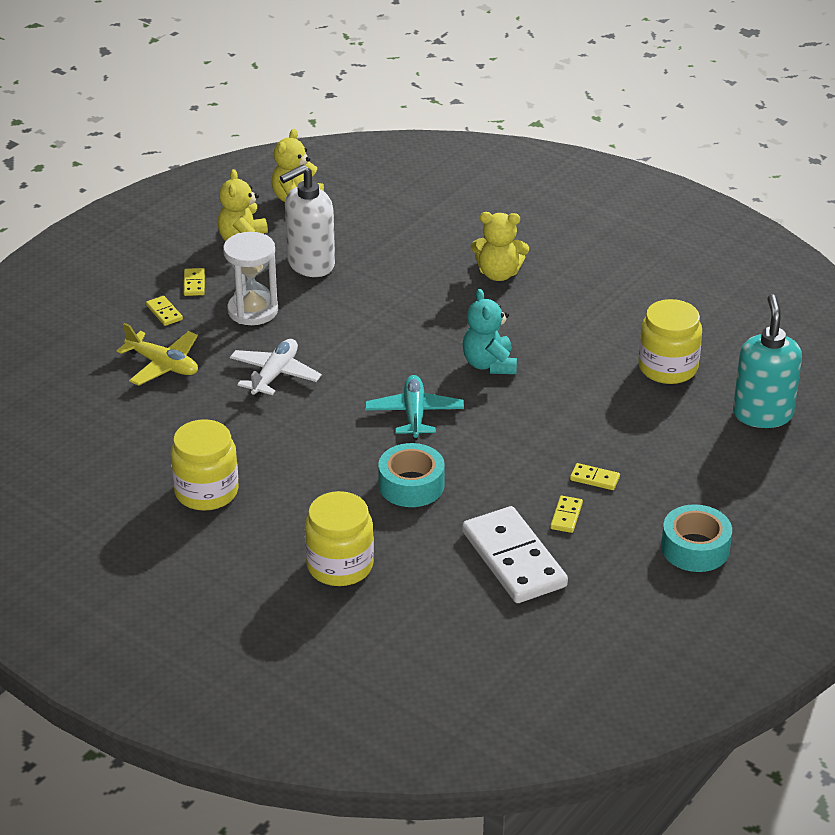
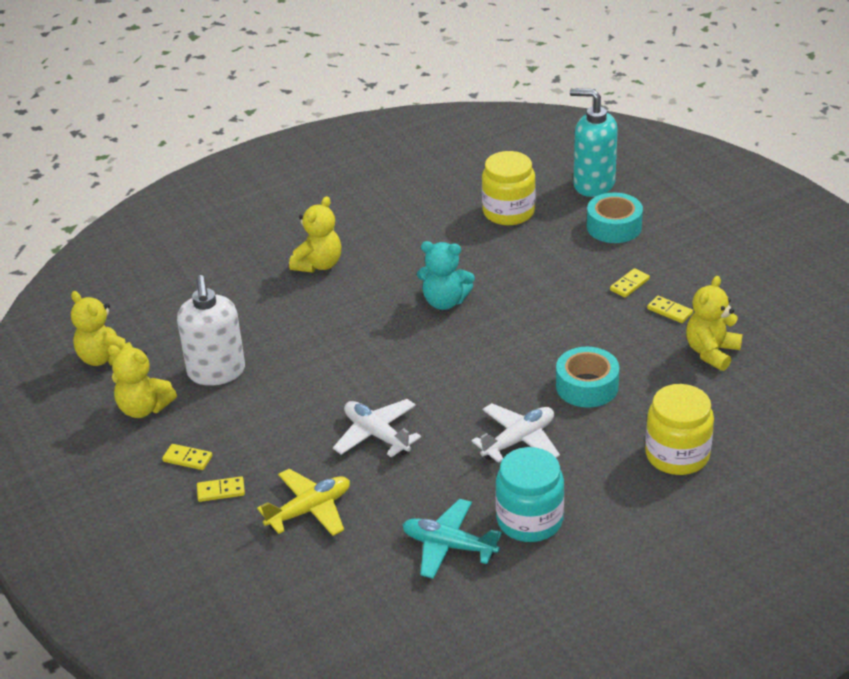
camera: 65 degrees left, 0 degrees up
yellow jar [171,419,239,511] -> turquoise jar [496,447,564,542]
white hourglass [223,232,278,325] -> none
turquoise plane [365,375,464,440] -> turquoise plane moved to [402,499,502,579]
white domino [462,506,568,603] -> yellow teddy bear [686,276,743,371]
turquoise tape [661,504,732,572] -> turquoise tape moved to [587,192,643,243]
none -> white plane [472,403,560,463]

